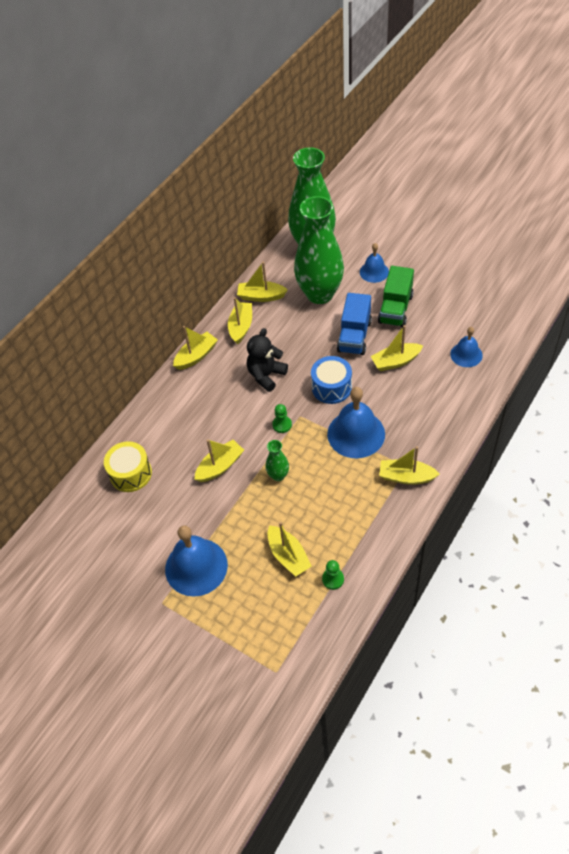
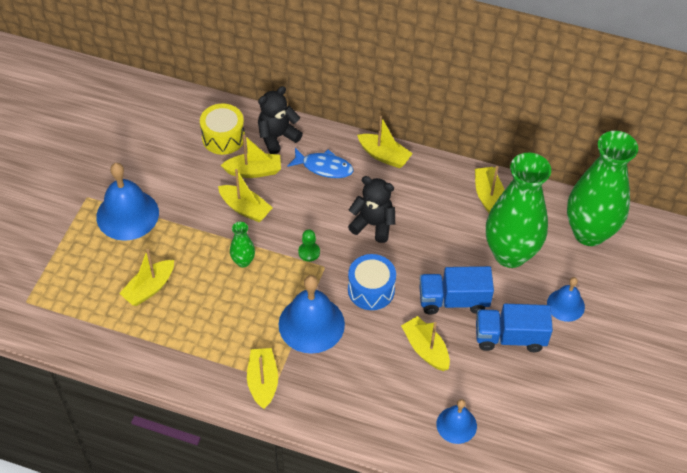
camera: 70 degrees right, 0 degrees up
yellow boat [228,297,252,344] -> yellow boat moved to [221,135,281,178]
green pawn [322,560,344,590] -> none
green truck [378,266,414,327] -> blue truck [476,304,553,352]
none -> black teddy bear [258,86,303,154]
none -> blue fish [287,148,353,178]

